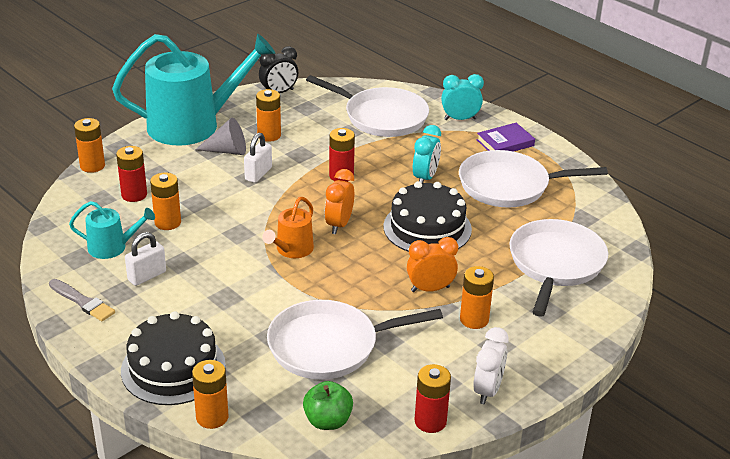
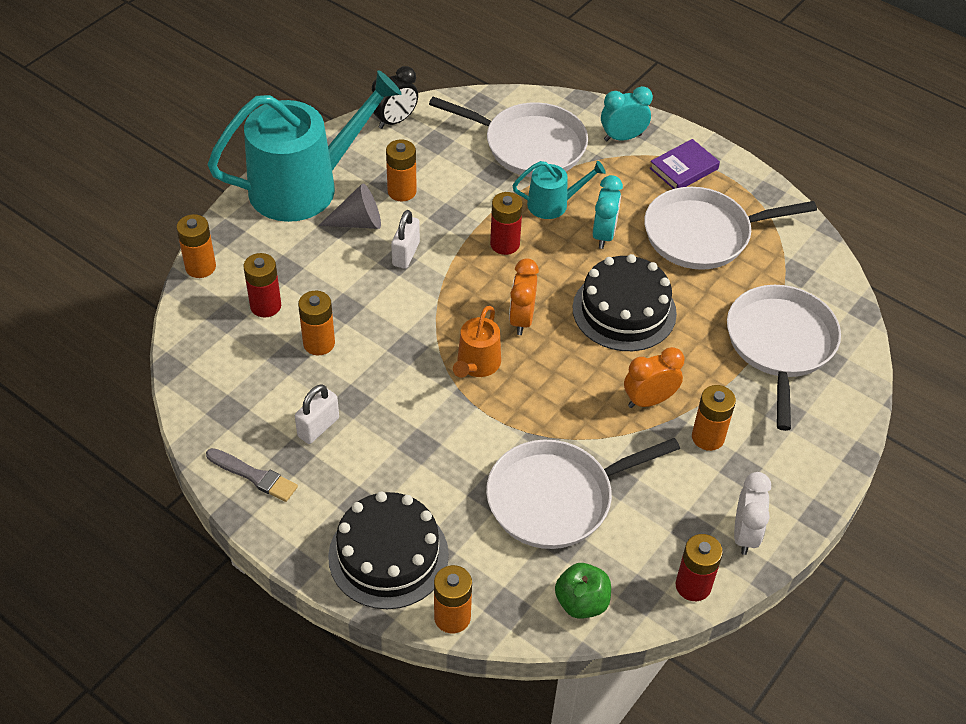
camera: 10 degrees left, 15 degrees up
turquoise watering can [69,201,155,259] -> turquoise watering can moved to [512,161,606,219]

